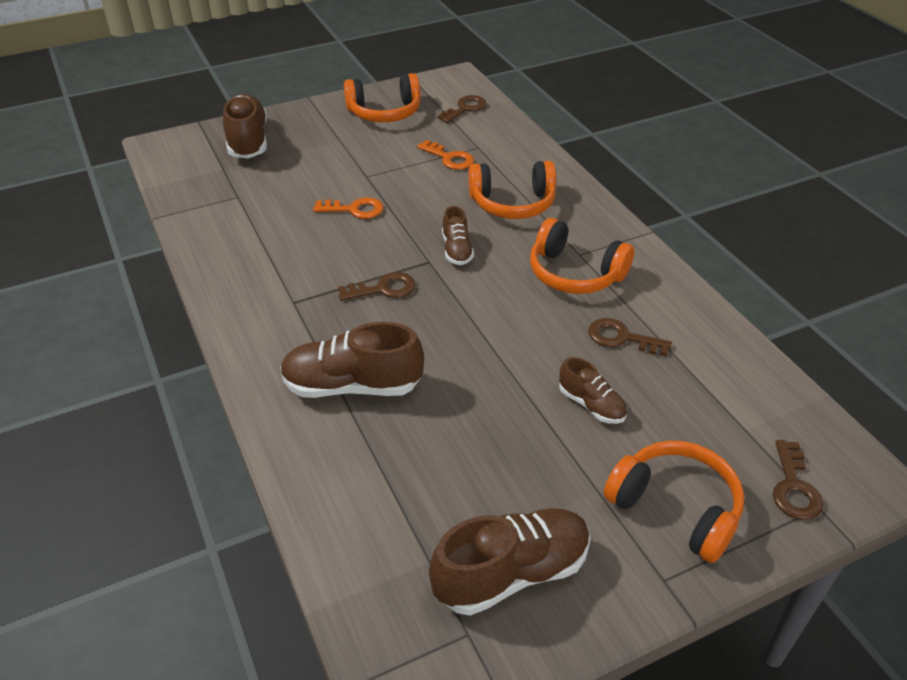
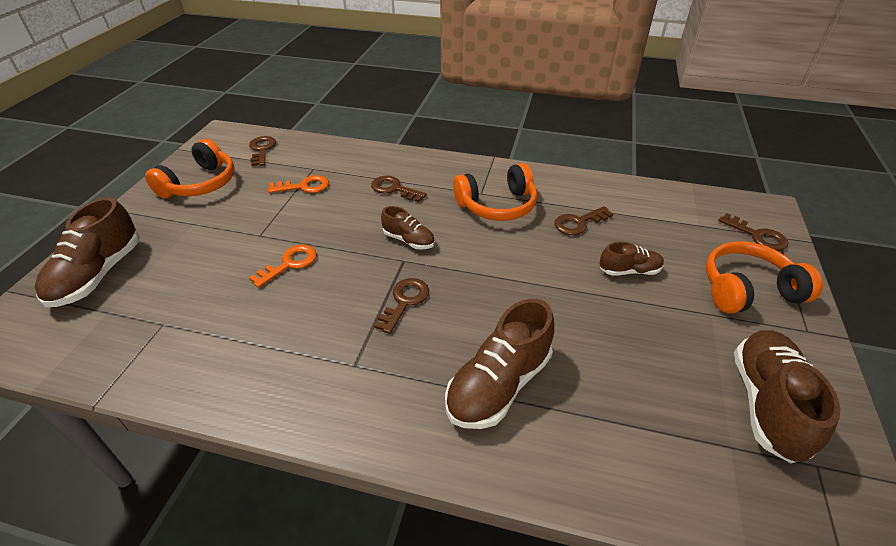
camera: 50 degrees left, 0 degrees up
brown shoe [223,94,267,158] -> brown shoe turned 105 degrees counterclockwise [35,197,140,307]
orange headphones [468,161,556,219] -> brown key [371,176,427,202]

